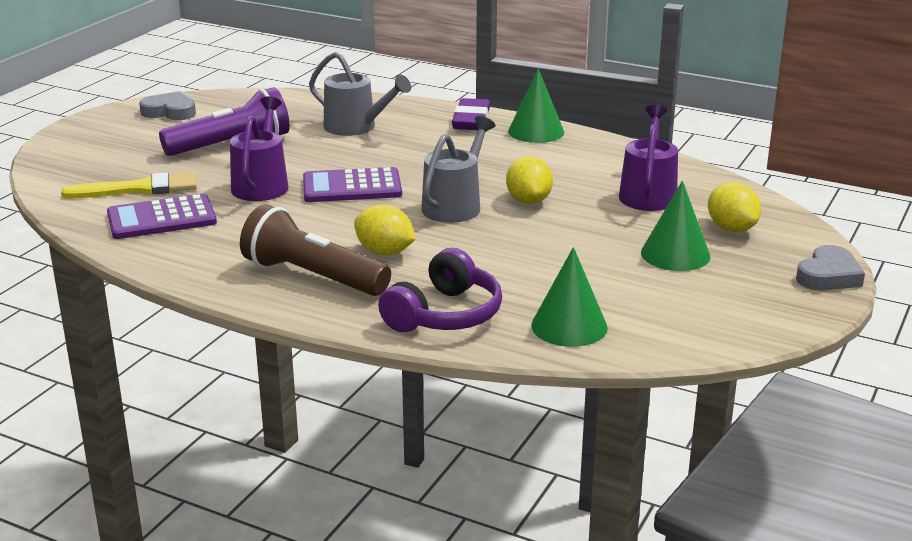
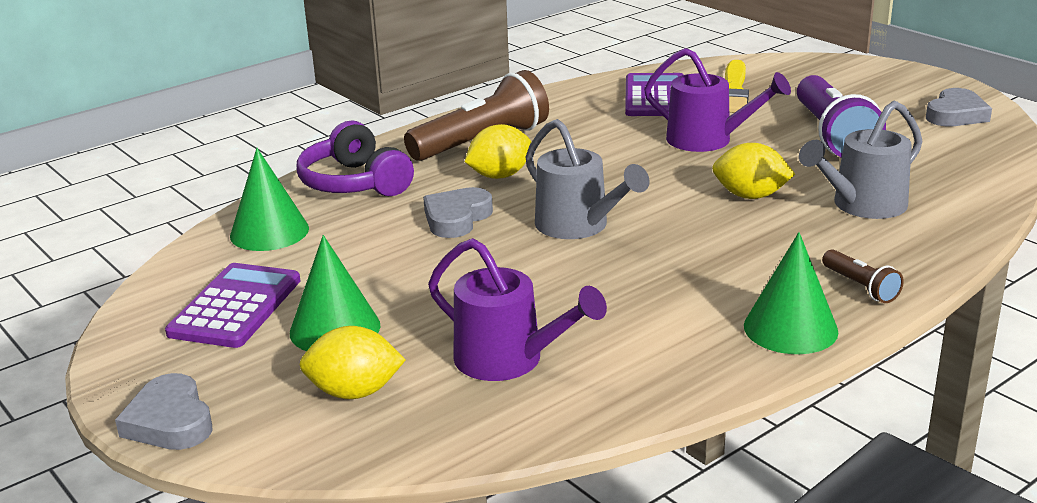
camera: 115 degrees right, 0 degrees up
purple calculator [303,167,402,202] -> purple calculator moved to [165,263,301,348]
purple eraser [452,98,490,130] -> brown flashlight [822,249,904,303]
yellow lemon [506,156,553,204] -> yellow lemon moved to [712,143,795,199]
none -> grey heart [423,187,493,238]

